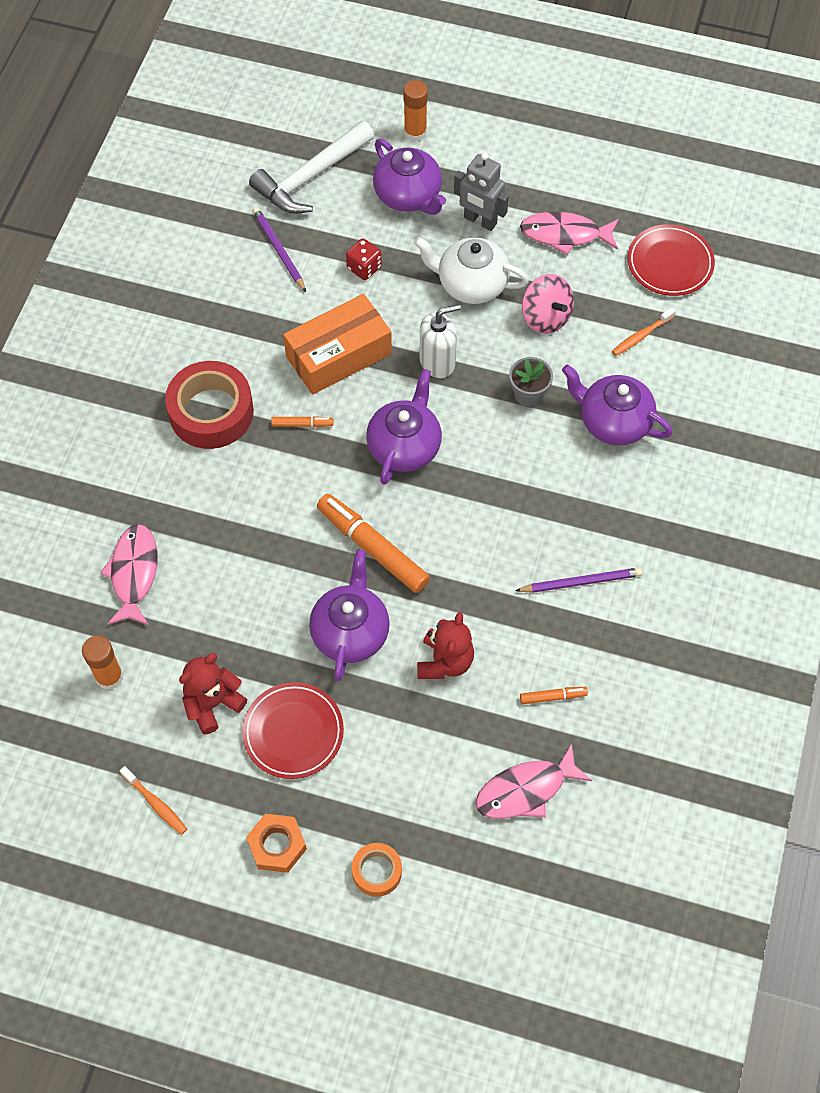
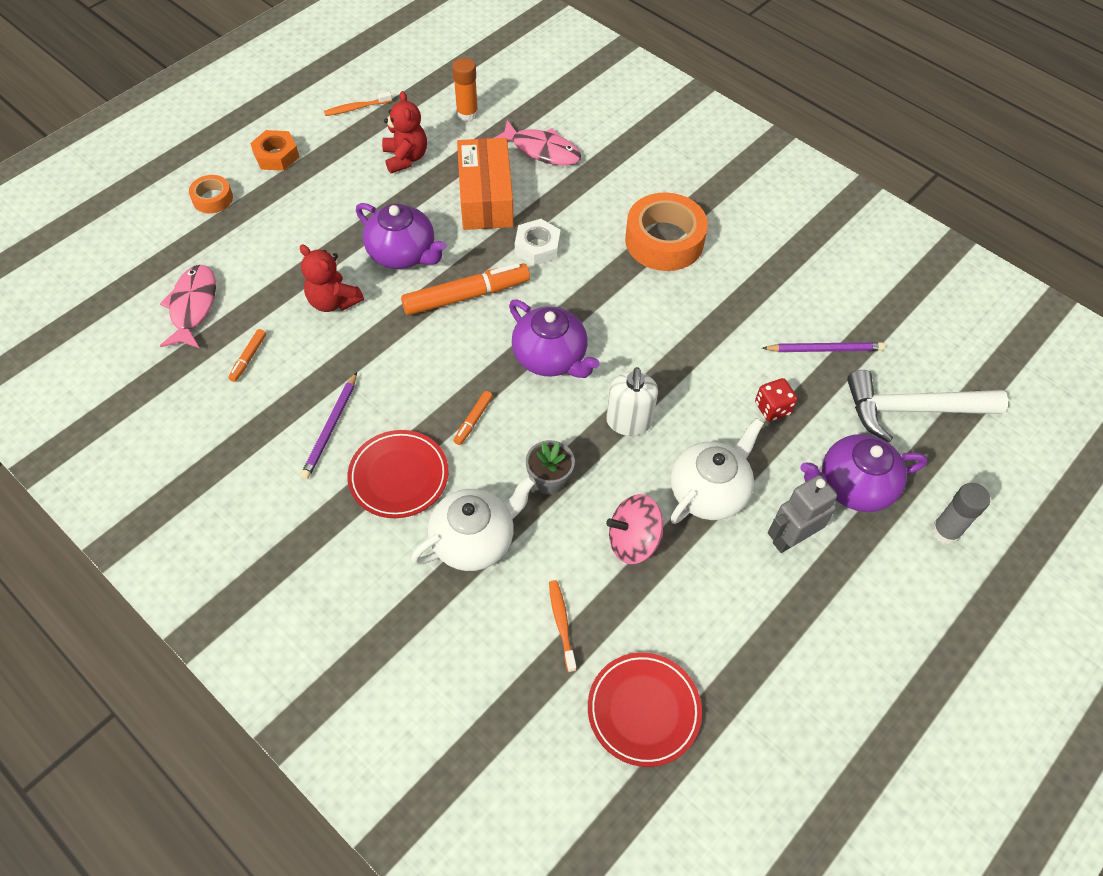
camera: 115 degrees right, 5 degrees down
red tape [165,361,254,449] -> orange tape [625,192,708,271]
red plate [242,682,344,779] -> red plate moved to [347,430,449,518]
white hammer [249,121,374,214] -> white hammer turned 75 degrees counterclockwise [847,370,1008,442]
orange marker [271,416,333,427] -> orange marker moved to [454,391,493,445]
orange box [283,294,392,395] -> orange box moved to [457,138,514,230]
orange glue stick [403,80,428,142] -> grey glue stick [932,483,990,545]
pink fish [520,212,619,255] -> none
purple teapot [562,365,672,445] -> white teapot [411,476,536,571]
none -> white nut [515,219,560,266]

